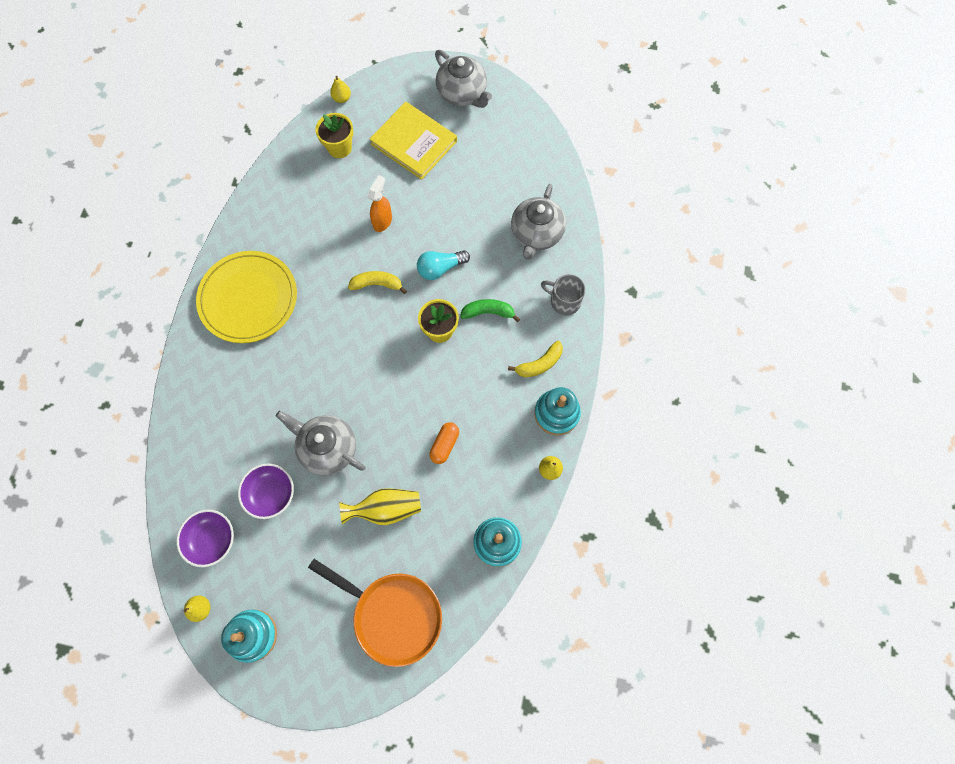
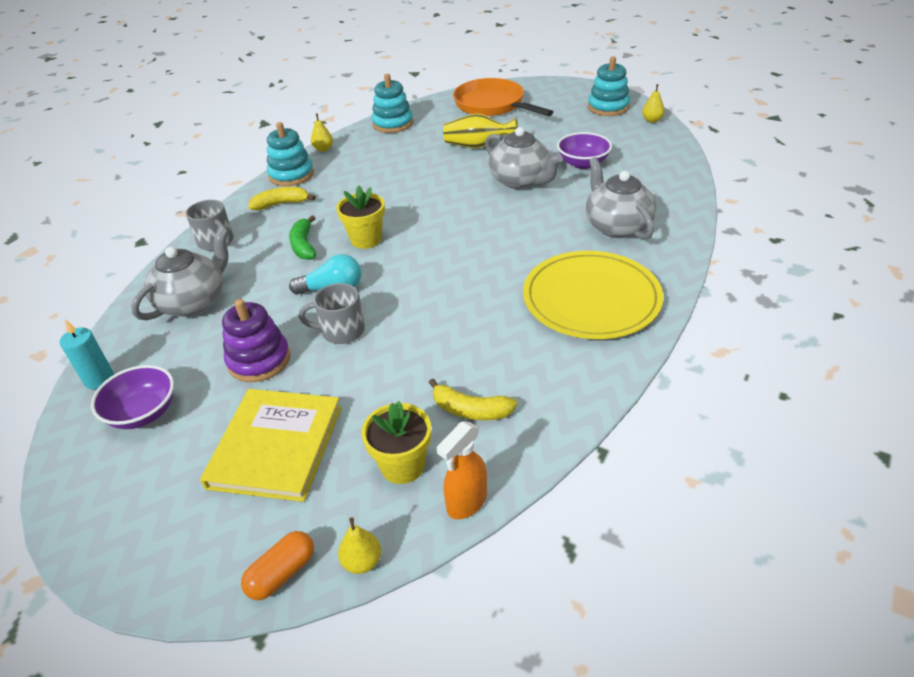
camera: 160 degrees left, 30 degrees down
purple bowl [177,510,234,567] -> purple bowl moved to [91,365,174,429]
yellow banana [348,271,407,294] -> yellow banana moved to [428,379,517,420]
orange spray bottle [368,175,392,232] -> orange spray bottle moved to [437,421,487,520]
yellow book [370,102,457,180] -> yellow book turned 45 degrees clockwise [200,389,341,502]
orange capsule [429,422,459,464] -> orange capsule moved to [241,531,314,600]
grey teapot [435,50,492,108] -> grey teapot moved to [586,157,656,240]
green banana [460,299,520,322] -> green banana turned 60 degrees clockwise [289,215,316,260]
none -> turquoise candle [60,319,114,389]
none -> purple stacking toy [222,299,290,382]
none -> grey mug [299,283,365,344]

